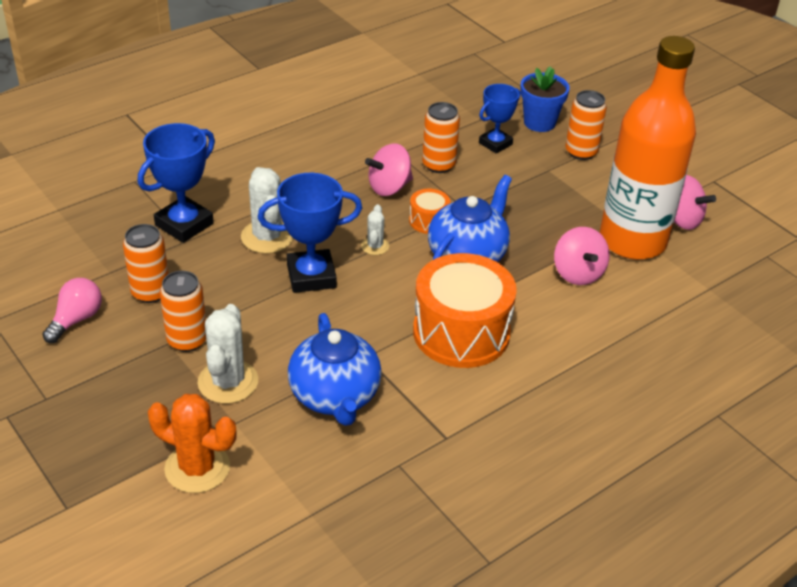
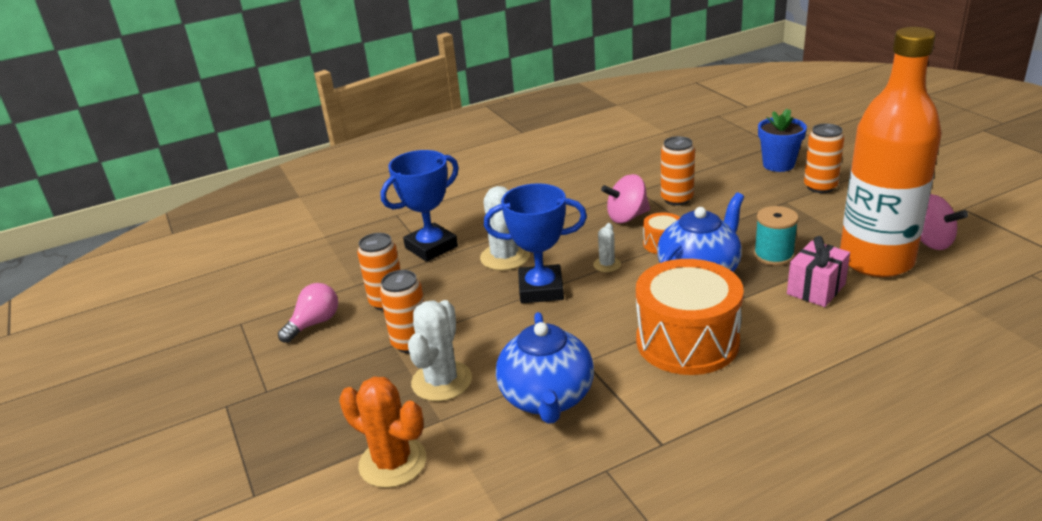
camera: 15 degrees right, 10 degrees down
blue trophy [479,84,520,154] -> none
pink spinning top [554,227,610,285] -> pink gift [787,236,850,307]
none -> turquoise spool [754,206,799,266]

